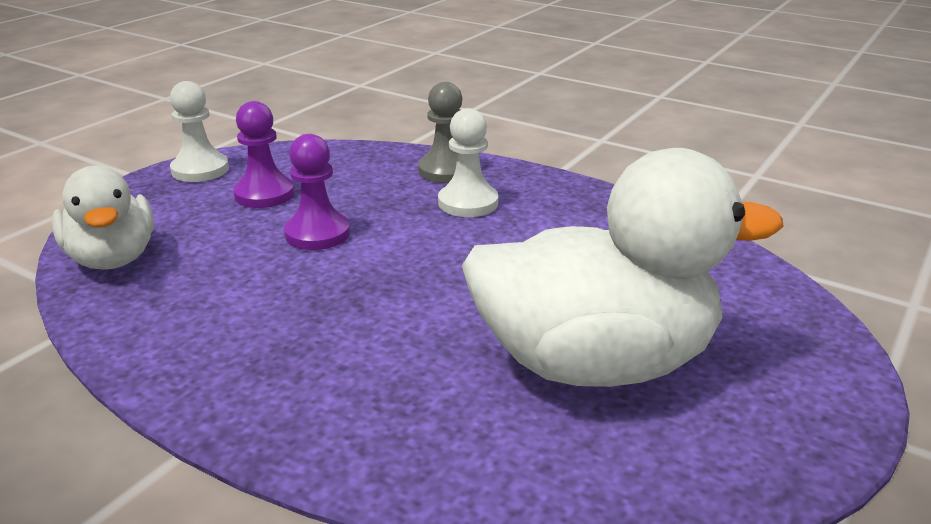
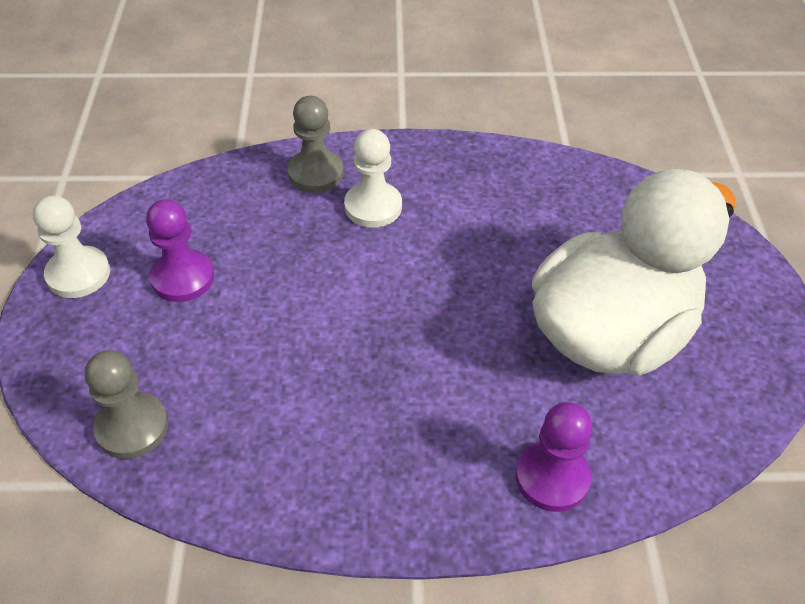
camera: 35 degrees left, 20 degrees up
white duck [52,166,154,269] -> grey pawn [85,350,168,459]
purple pawn [284,134,350,250] -> purple pawn moved to [516,402,592,512]

